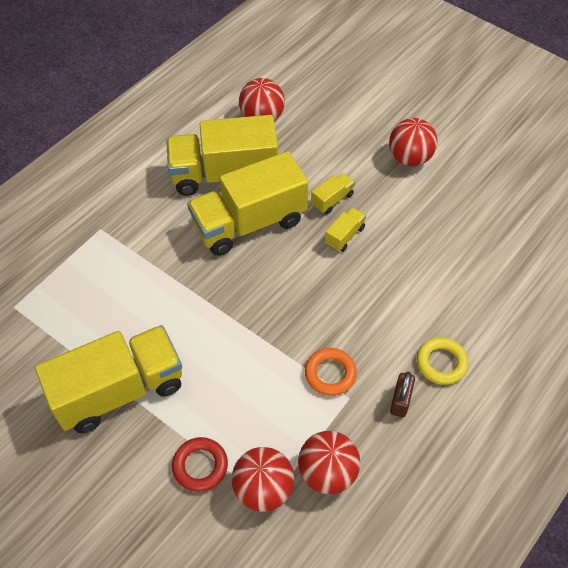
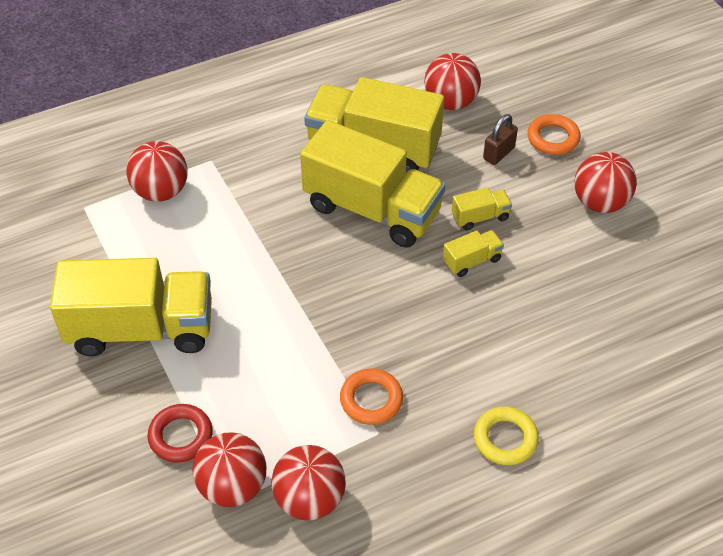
camera: 25 degrees right, 5 degrees down
yellow truck [187,151,308,256] -> yellow truck turned 150 degrees counterclockwise [300,120,445,248]
brown padlock [390,372,415,417] -> brown padlock moved to [483,114,518,165]
none -> red ball [127,141,188,202]
none -> orange ring [527,114,580,155]

